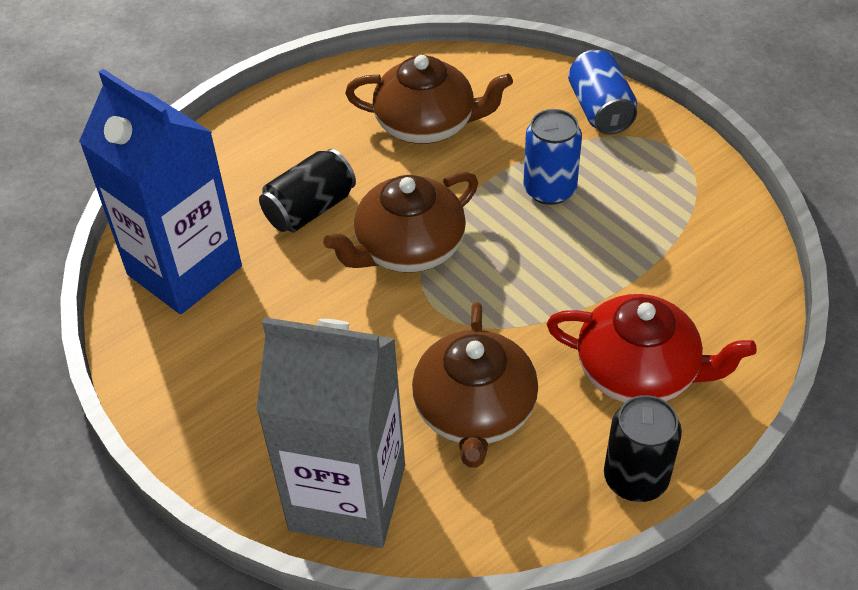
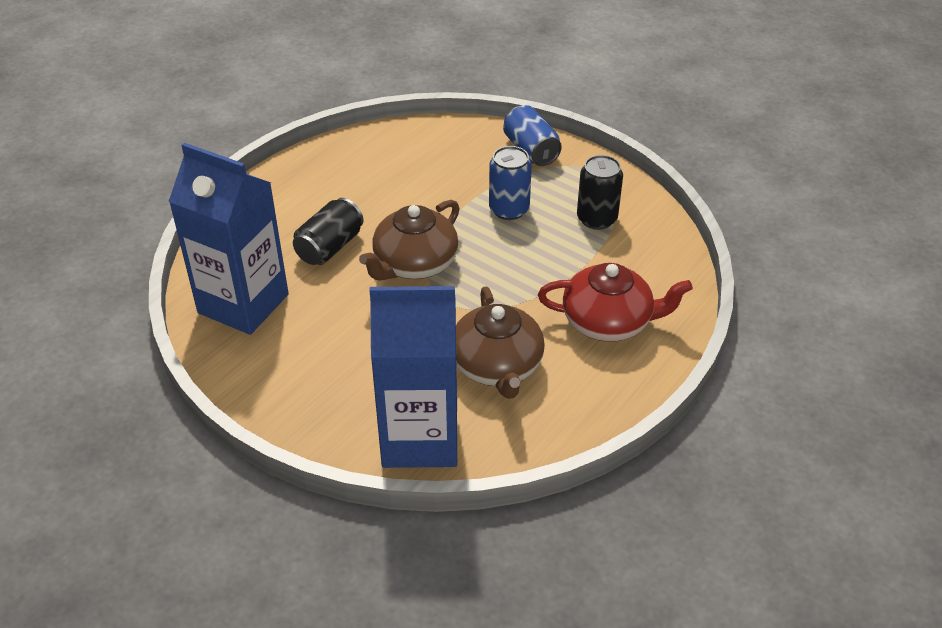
camera: 15 degrees left, 5 degrees down
grey carton [256,317,405,548] -> blue carton [369,286,457,468]
brown teapot [345,55,513,144] -> none
black can [604,395,682,502] -> black can moved to [577,155,623,230]

